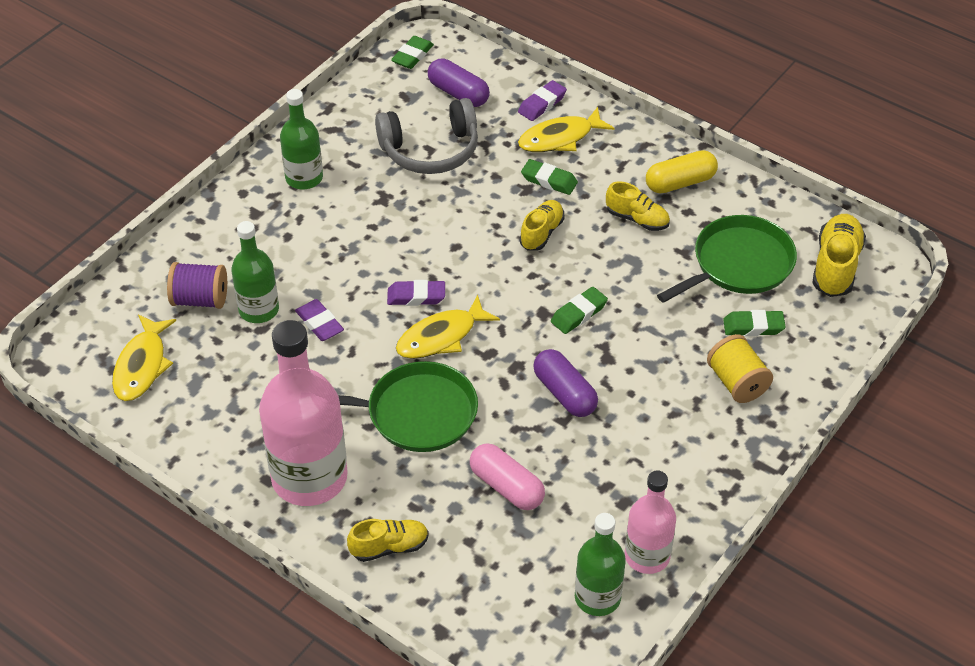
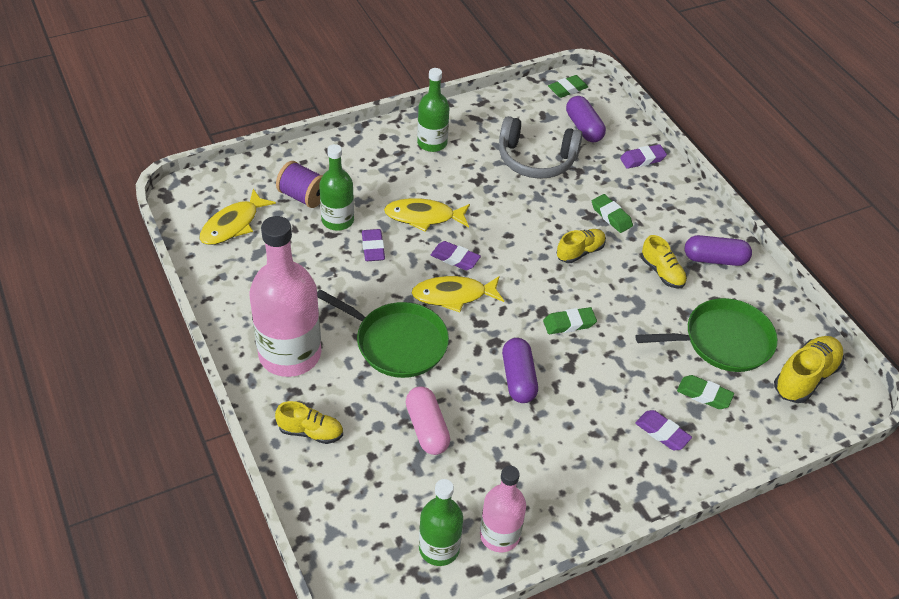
camera: 25 degrees right, 0 degrees up
yellow fish [518,107,615,152] -> yellow fish moved to [384,198,470,232]
yellow capsule [646,150,718,193] -> purple capsule [684,235,752,266]
yellow spool [707,334,773,403] -> purple eraser [635,410,692,450]

